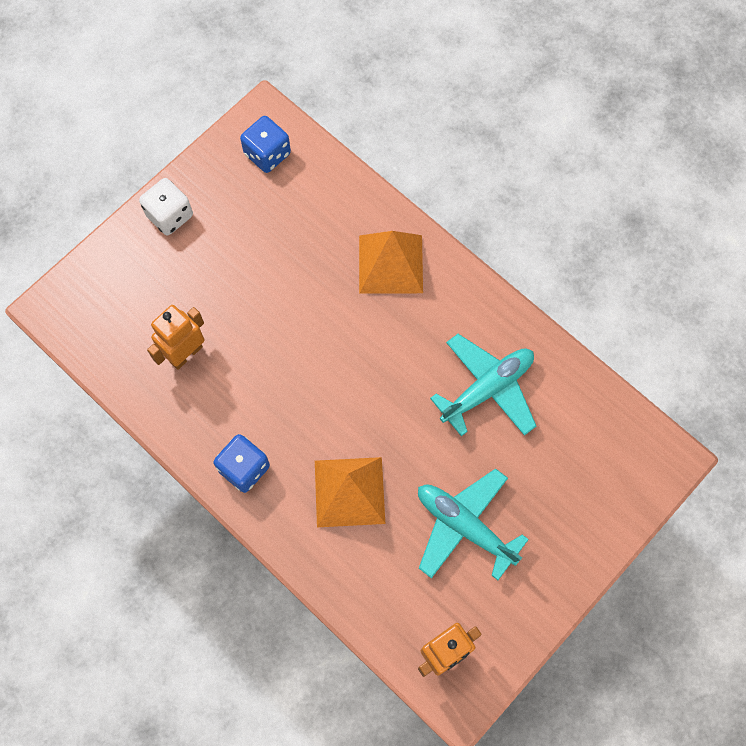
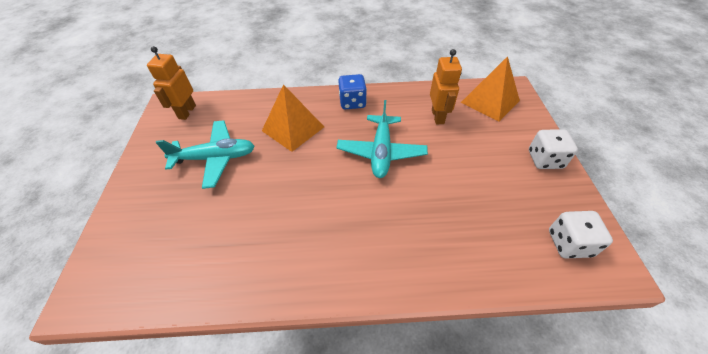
camera: 135 degrees right, 20 degrees down
blue dice [240,116,291,173] -> white dice [549,211,613,258]
orange pyramid [359,231,423,294] -> orange pyramid moved to [461,56,520,121]
turquoise plane [430,334,536,436] -> turquoise plane moved to [336,100,428,178]

